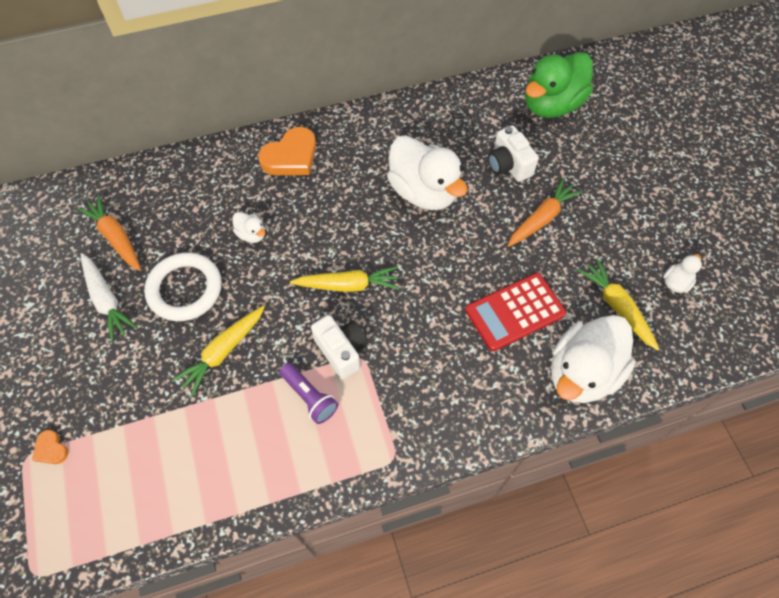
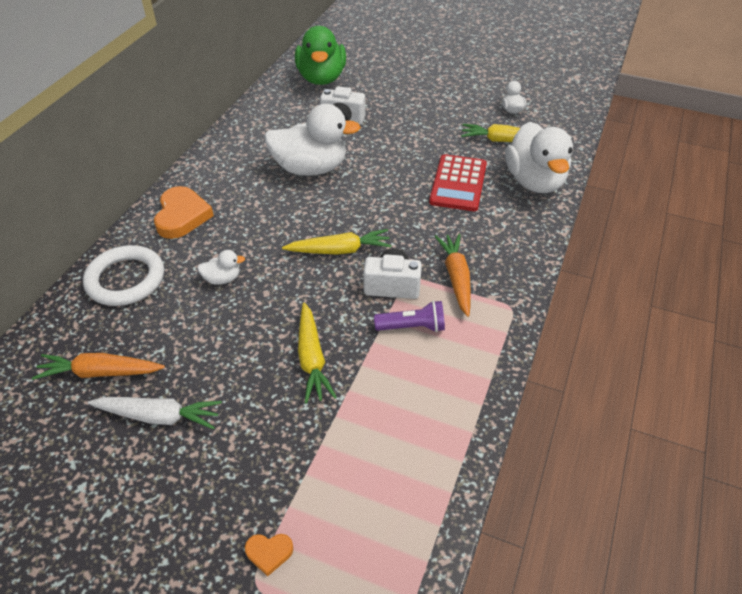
camera: 50 degrees left, 15 degrees down
white ring [144,252,222,321] -> white ring moved to [83,245,164,306]
yellow carrot [290,266,399,292] -> yellow carrot turned 45 degrees clockwise [282,229,392,255]
orange carrot [507,178,582,247] -> orange carrot moved to [435,234,471,317]

